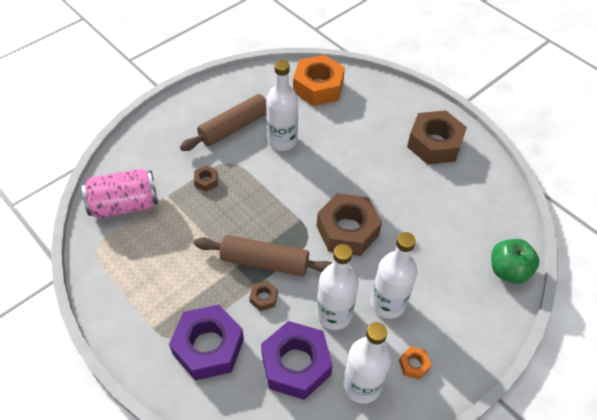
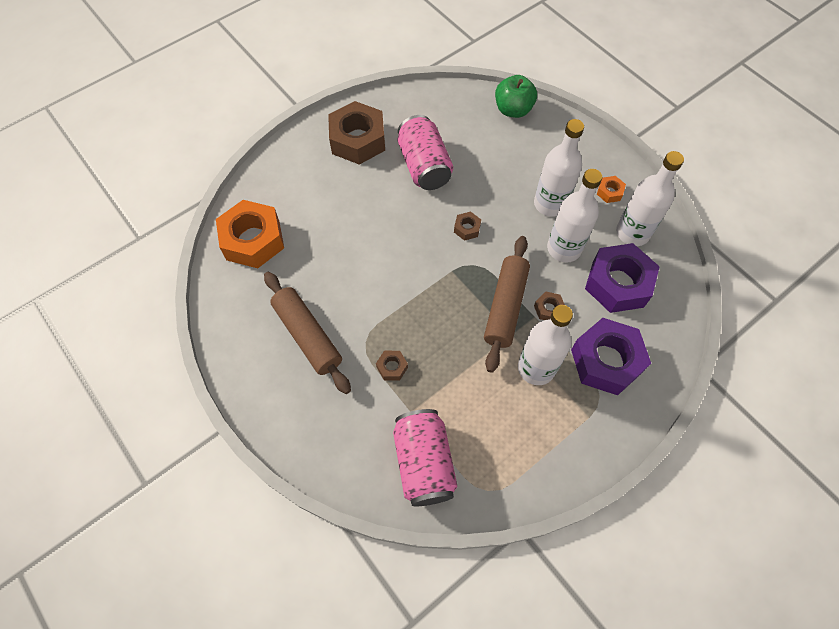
camera: 85 degrees left, 10 degrees up
white bottle [266,60,298,151] -> white bottle moved to [518,305,573,385]
brown nut [317,193,382,256] -> brown nut [454,212,481,241], size x0.43
none -> pink can [397,115,453,190]

